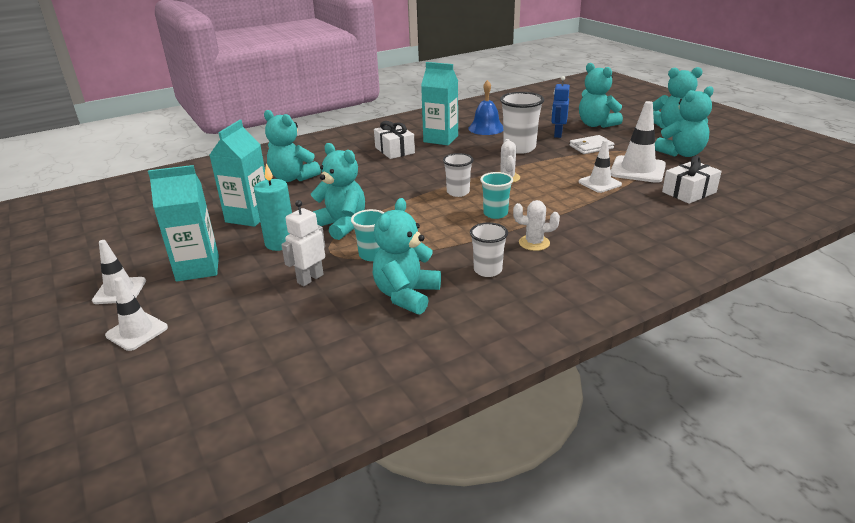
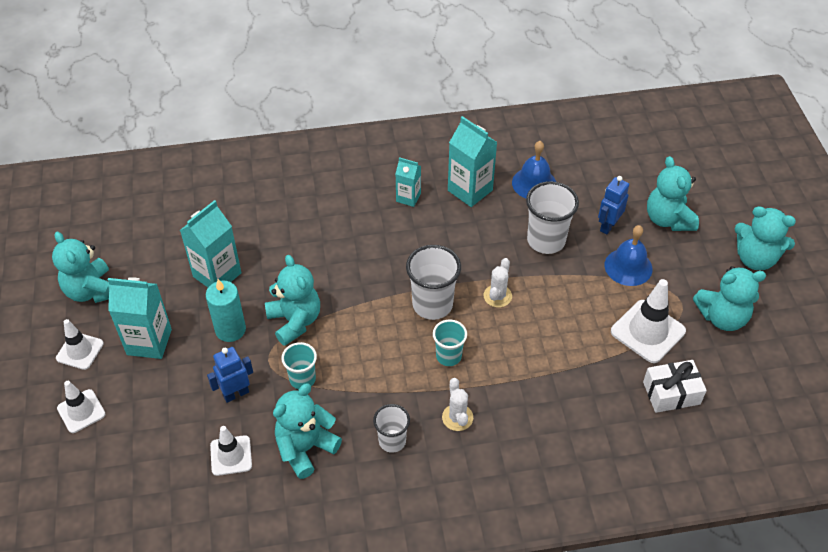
camera: 20 degrees right, 20 degrees up
turquoise teddy bear [264,110,321,182] -> turquoise teddy bear moved to [52,232,109,303]
white robot [281,200,325,286] -> blue robot [207,347,253,403]
white gift [374,121,415,159] -> turquoise carton [396,157,421,207]
white cup [443,153,473,197] -> white cup [406,245,461,320], size x1.62
white cactus [513,200,560,251] -> white cactus turned 45 degrees clockwise [442,378,473,431]
white wallet [569,135,614,154] -> blue bell [605,225,652,286]
white traffic cone [579,140,622,193] -> white traffic cone moved to [210,426,252,476]

